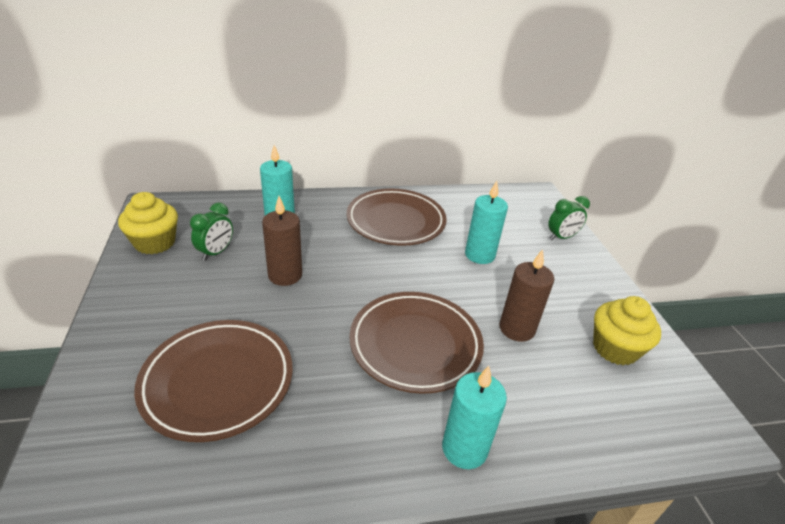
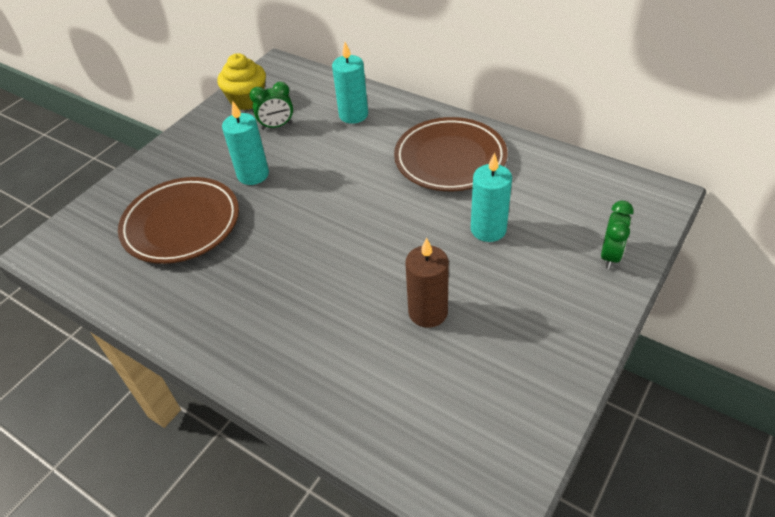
camera: 50 degrees right, 10 degrees up
brown candle [262,196,302,286] -> none
brown plate [349,292,484,394] -> none
turquoise candle [442,366,507,469] -> turquoise candle moved to [222,101,269,185]
green clock [548,196,590,240] -> green clock turned 90 degrees counterclockwise [601,201,634,269]
yellow cupcake [593,296,661,366] -> none

